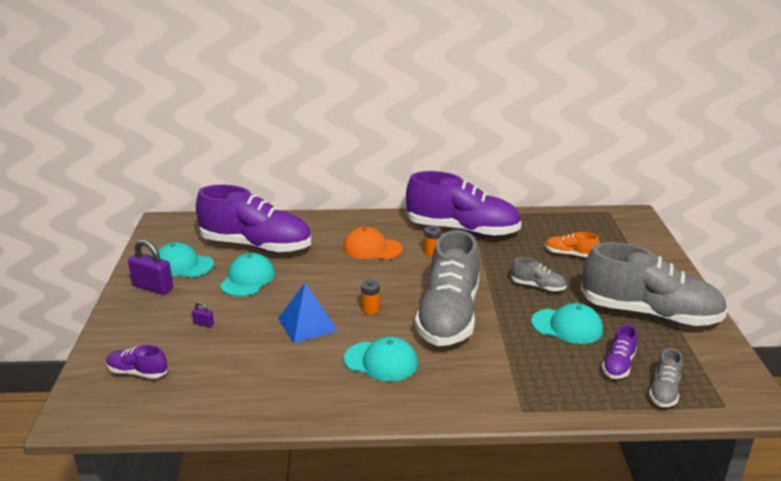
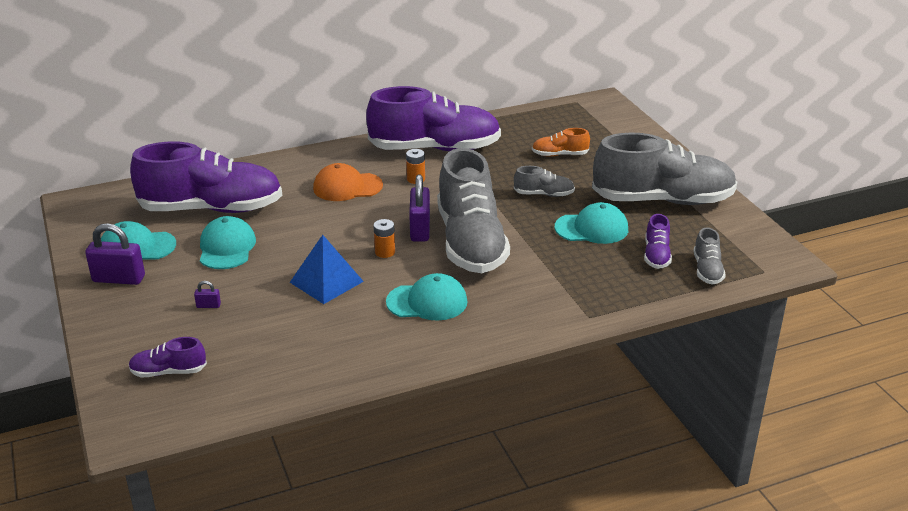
camera: 20 degrees left, 5 degrees up
none -> purple padlock [409,175,430,242]

